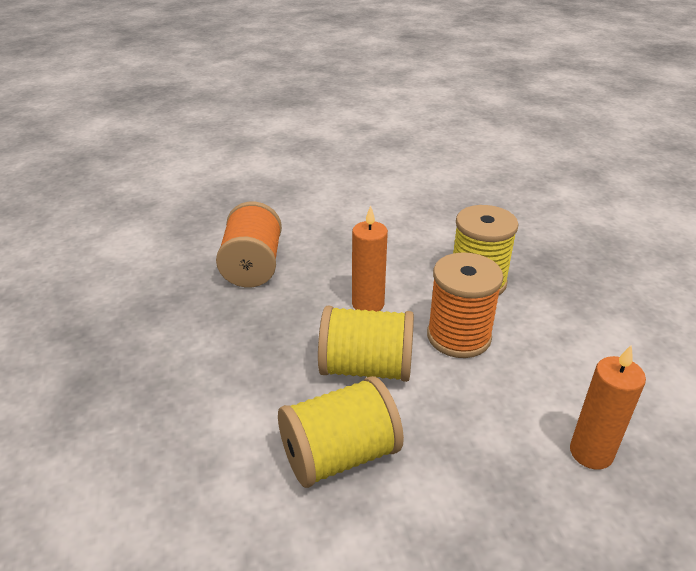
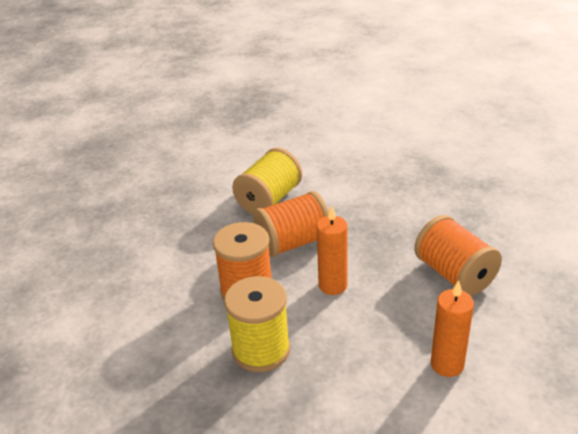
camera: 150 degrees right, 0 degrees up
yellow spool [318,306,414,382] -> orange spool [253,191,329,257]
orange candle [570,344,646,470] -> orange candle moved to [431,280,474,377]

